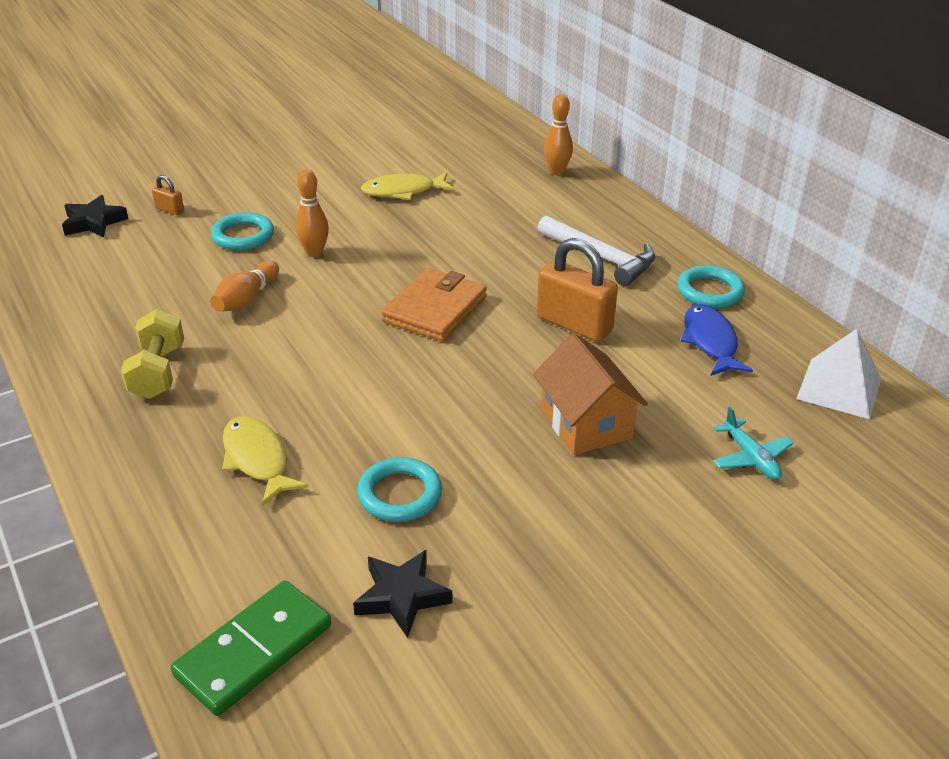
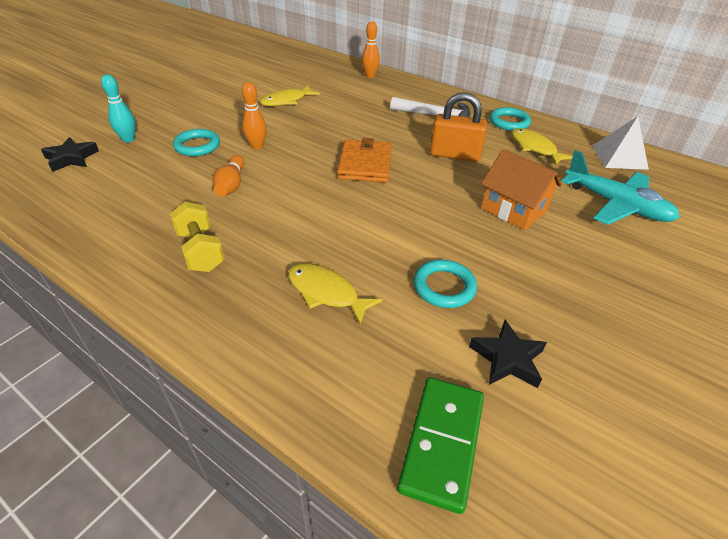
camera: 25 degrees left, 5 degrees up
orange padlock [152,175,184,215] -> turquoise bowling pin [101,74,136,143]
blue fish [681,304,753,376] -> yellow fish [512,128,573,165]
turquoise plane [713,407,794,480] -> turquoise plane [561,150,680,225], size x1.95

